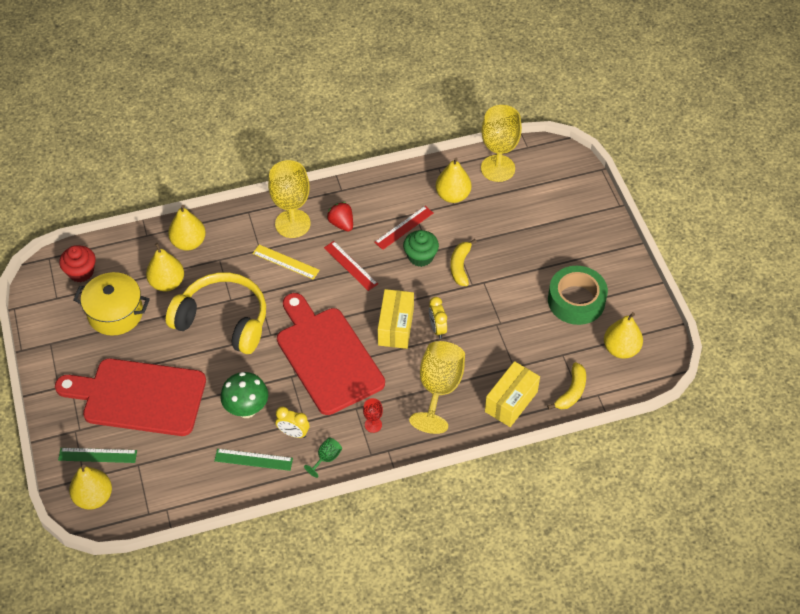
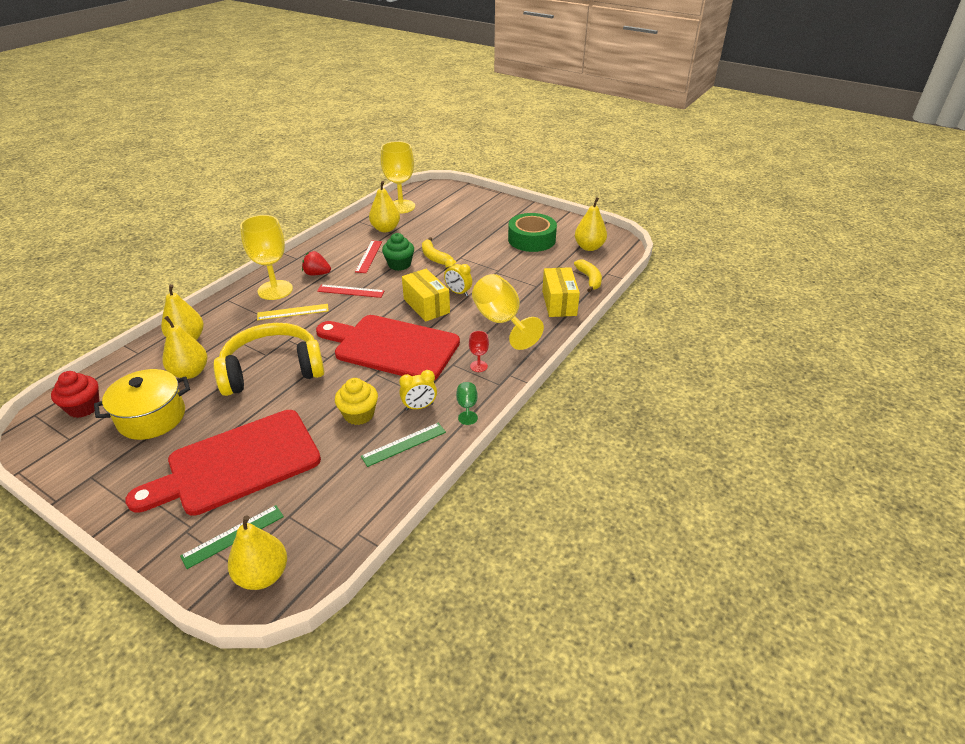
camera: 40 degrees left, 15 degrees down
green mushroom [220,372,268,418] -> yellow cupcake [335,378,378,425]

